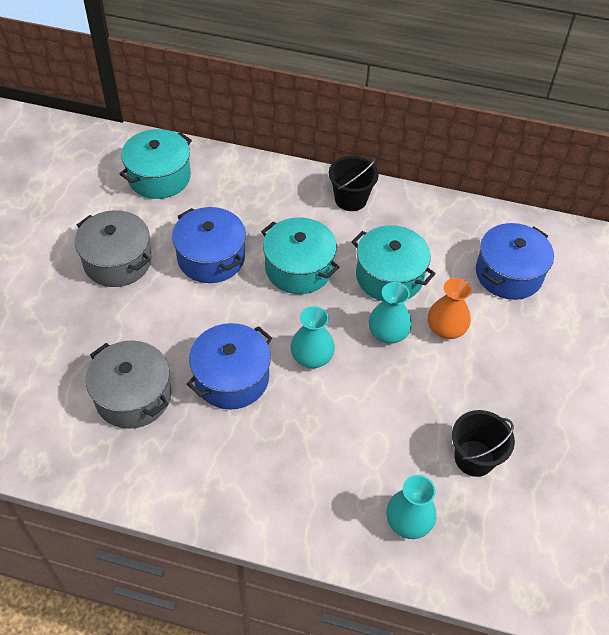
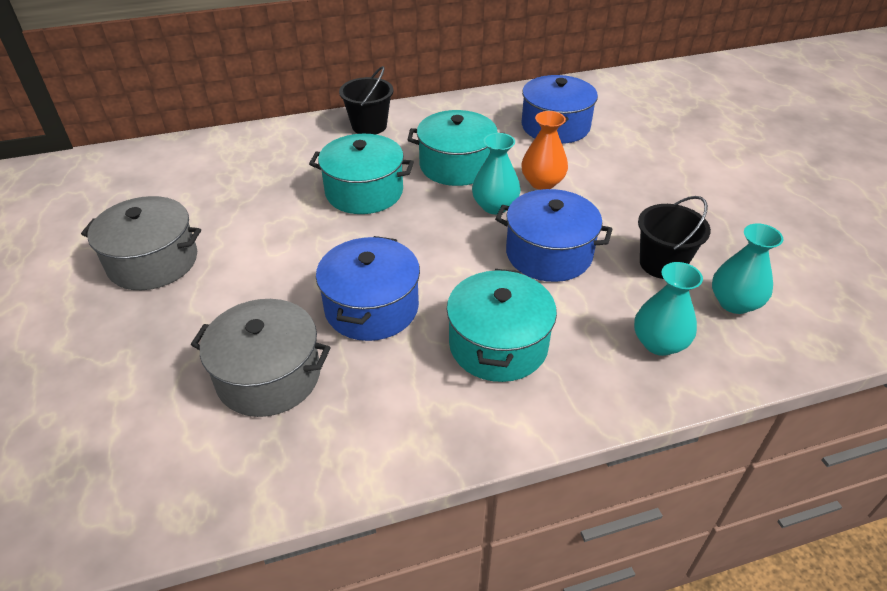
camera: 30 degrees left, 10 degrees down
turquoise pot [120,129,192,199] -> turquoise pot moved to [447,269,557,382]
blue pot [172,207,246,283] -> blue pot moved to [495,189,612,282]
turquoise vase [290,306,335,368] -> turquoise vase moved to [712,224,784,314]

